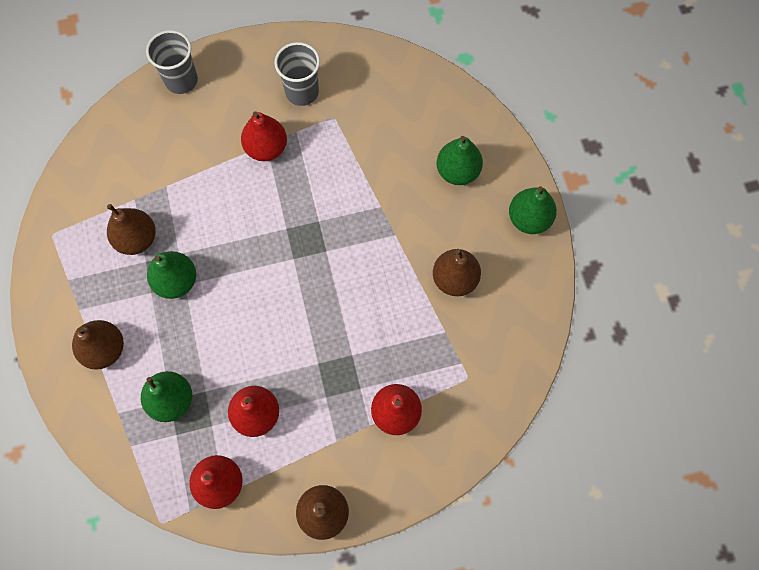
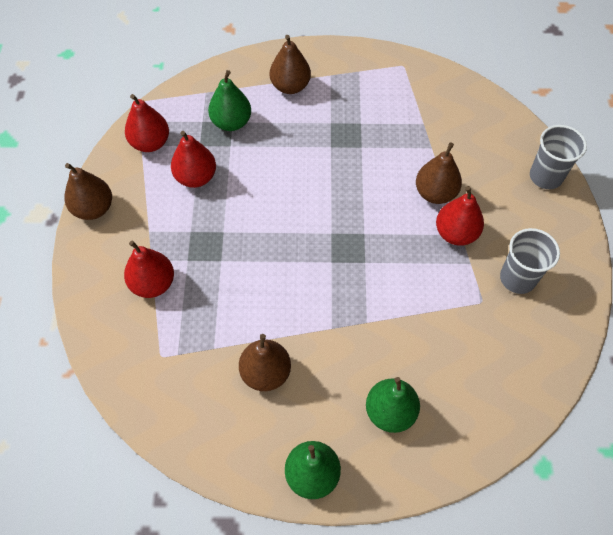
camera: 105 degrees right, 10 degrees down
brown pear [107,204,156,255] -> brown pear moved to [416,142,462,204]
green pear [147,251,196,299] -> none

